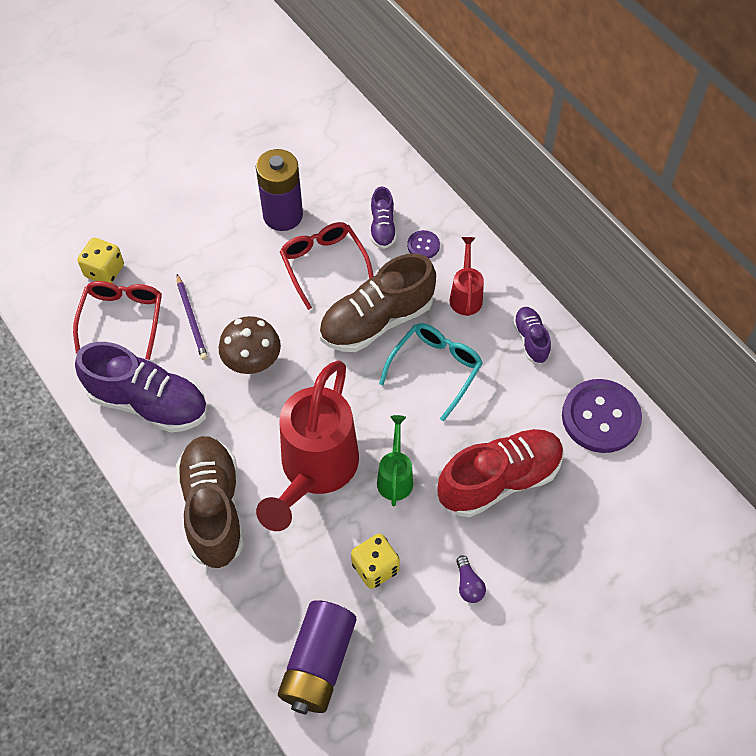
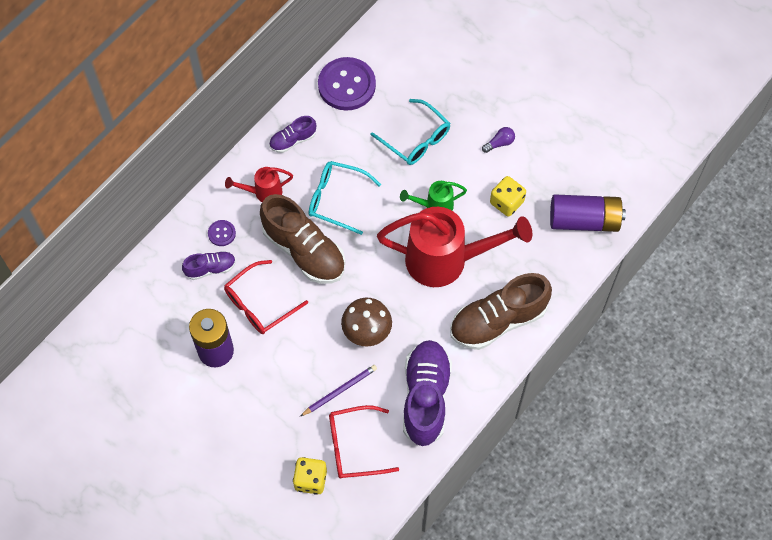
camera: 105 degrees left, 5 degrees up
red shoe [437,429,564,517] -> turquoise glasses [371,99,450,165]

